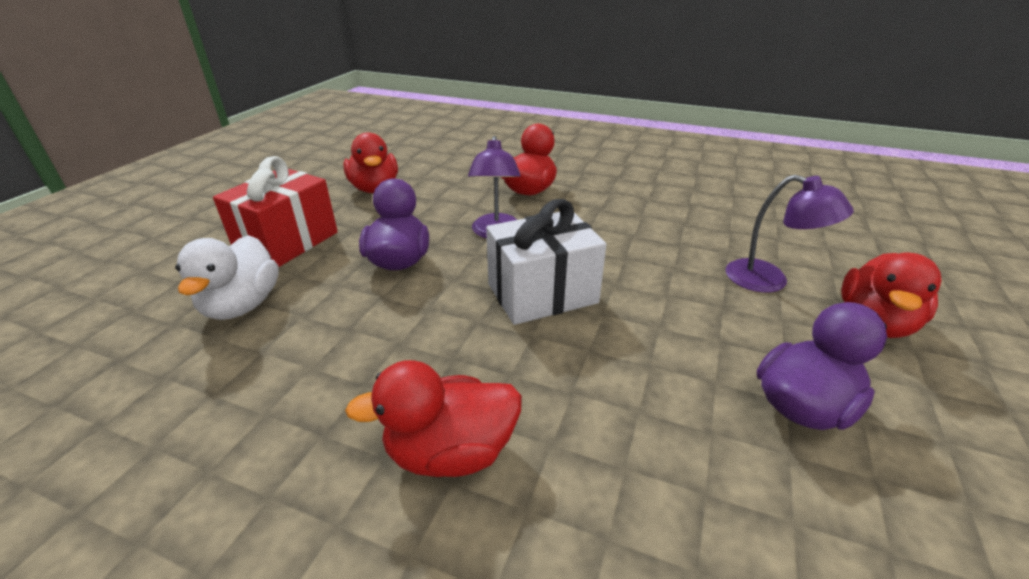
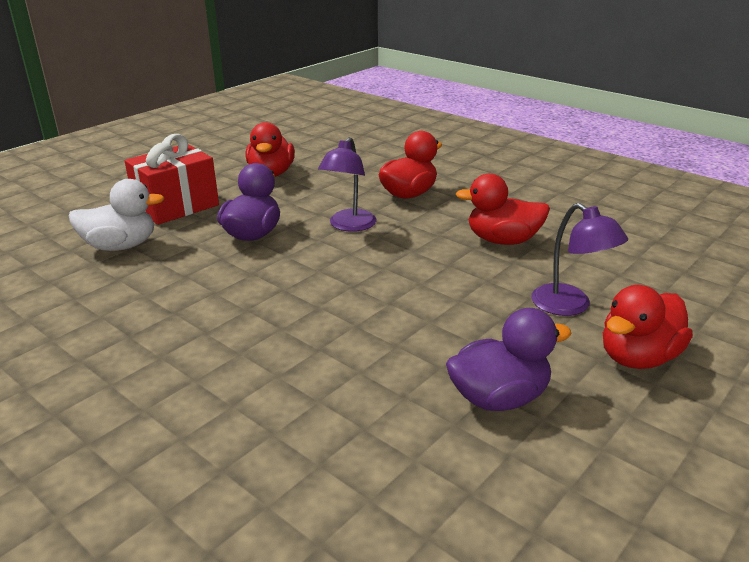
camera: 20 degrees right, 5 degrees down
white duck [175,235,279,320] -> white duck turned 120 degrees counterclockwise [69,179,165,251]
red duck [345,360,522,477] -> red duck moved to [456,173,550,245]
white gift [486,199,607,325] -> none

